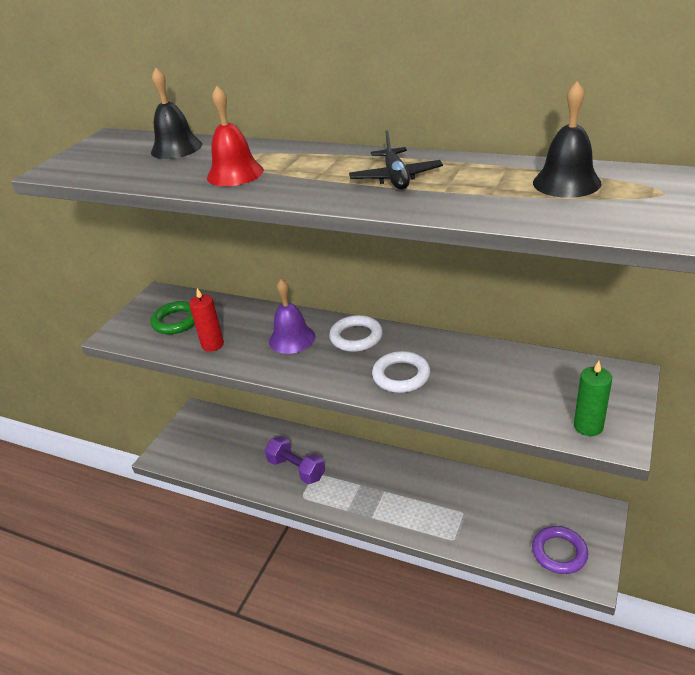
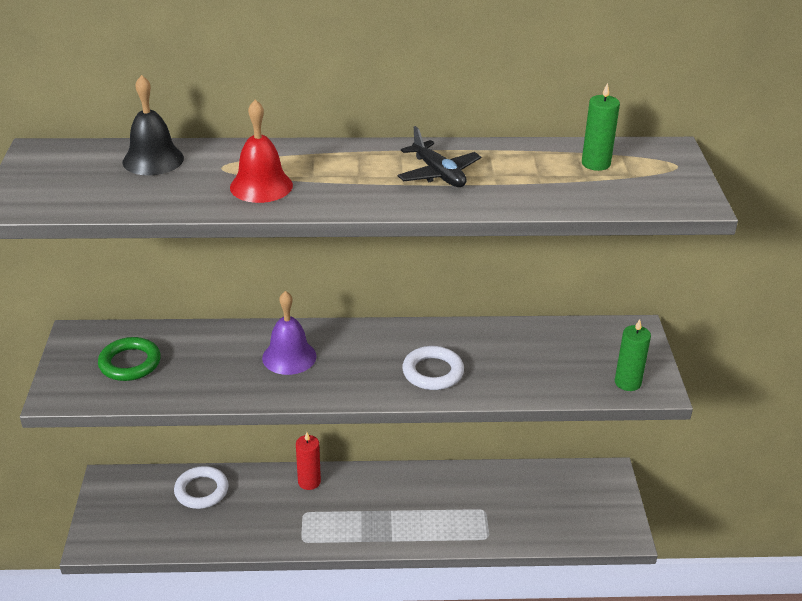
camera: 30 degrees left, 0 degrees up
red candle [189,288,224,352] -> red candle moved to [296,432,321,490]
purple dumbbell [264,436,325,484] -> none
white ring [329,315,383,352] -> white ring moved to [174,466,228,509]
purple ring [532,526,588,574] -> none
black bell [533,81,602,198] -> green candle [582,82,620,171]

